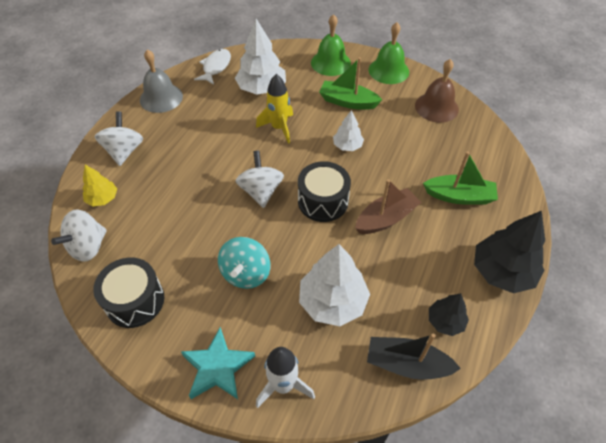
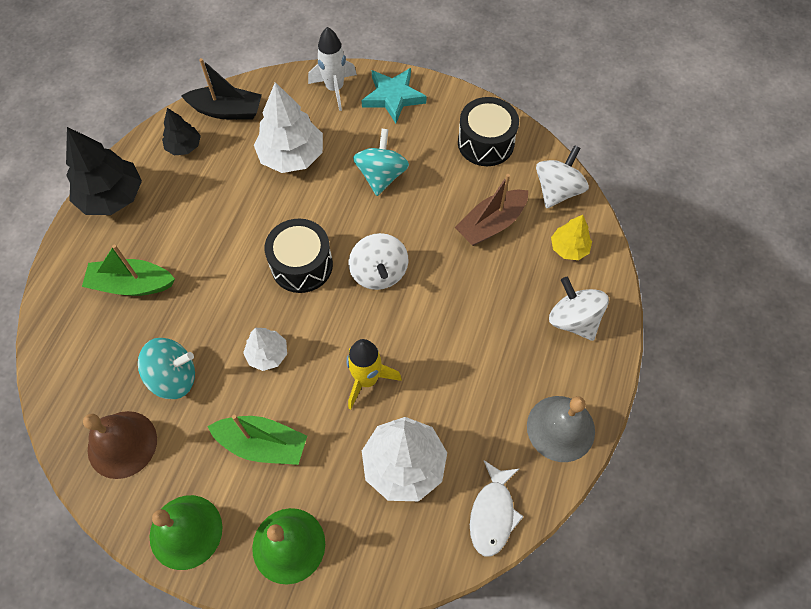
camera: 175 degrees right, 10 degrees up
white spinning top [95,111,143,166] -> white spinning top turned 150 degrees clockwise [549,277,609,341]
brown boat [355,179,421,234] -> brown boat moved to [455,174,528,246]
none -> turquoise spinning top [138,338,195,399]

